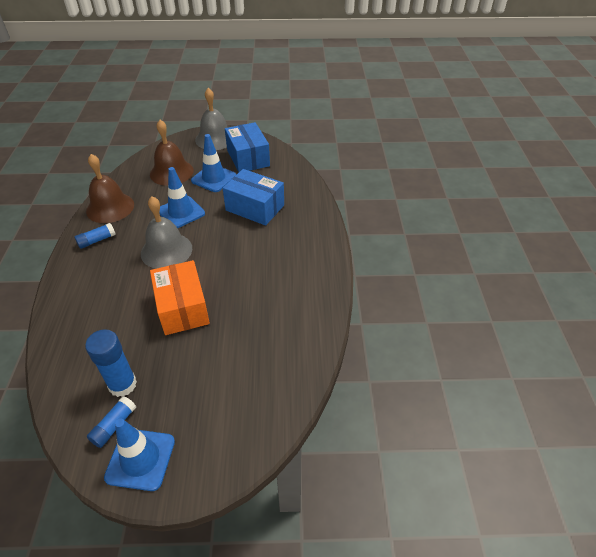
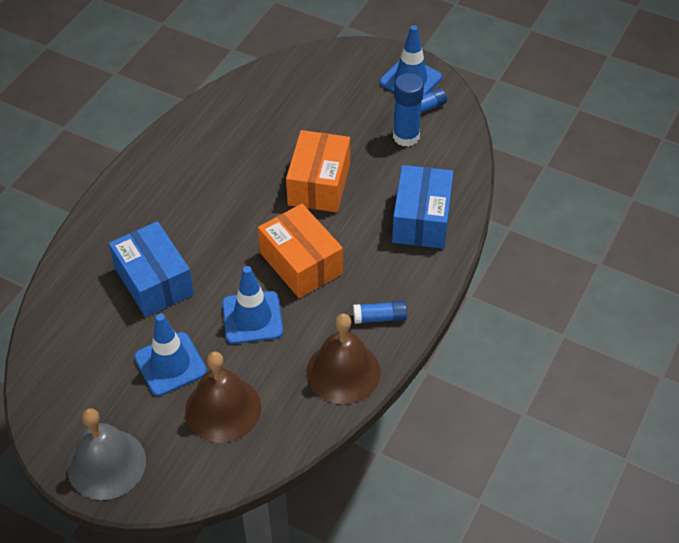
camera: 150 degrees left, 5 degrees up
grey bell [141,196,192,269] -> orange box [258,204,343,298]
blue box [225,122,270,172] -> blue box moved to [392,165,454,249]

